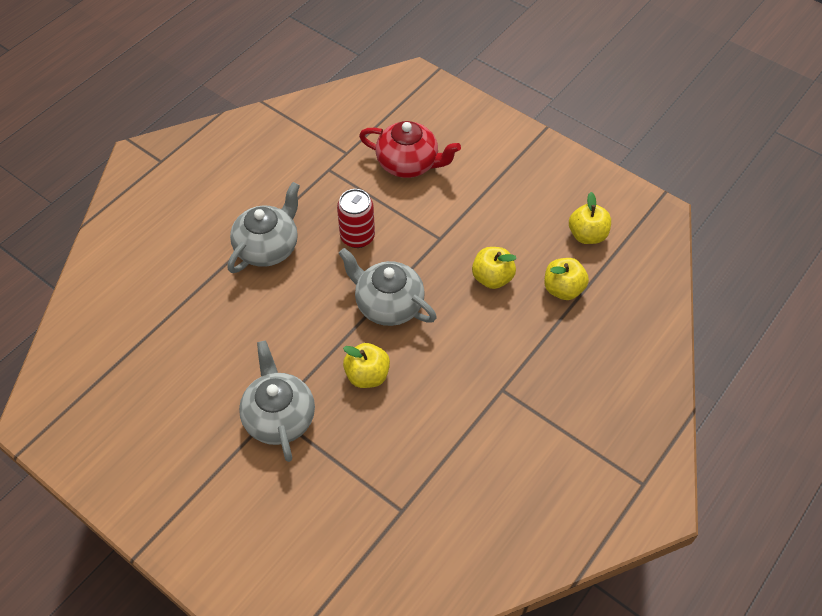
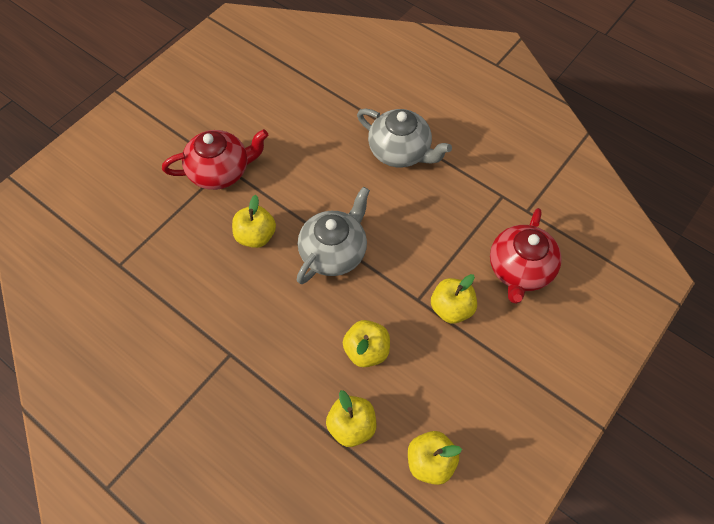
camera: 90 degrees right, 5 degrees up
grey teapot [239,340,315,462] -> red teapot [162,129,268,190]
red can [337,189,375,248] -> none
none -> yellow apple [431,274,477,323]

